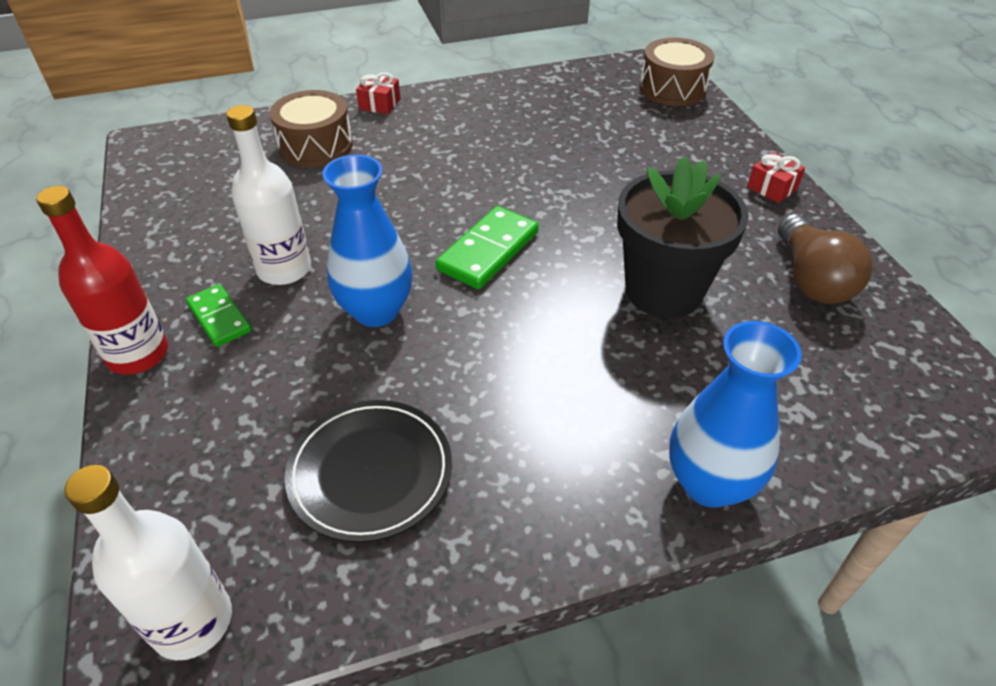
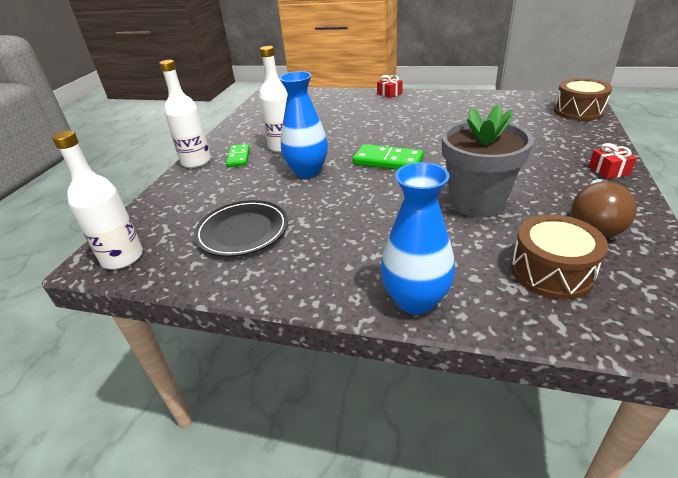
camera: 35 degrees right, 10 degrees down
red bottle [36,186,168,375] -> white bottle [159,60,211,168]
brown drum [270,90,353,167] -> brown drum moved to [511,215,608,299]
green domino [435,206,539,289] -> green domino turned 45 degrees clockwise [352,144,424,170]
black flower pot [617,156,749,318] -> grey flower pot [442,105,534,217]

